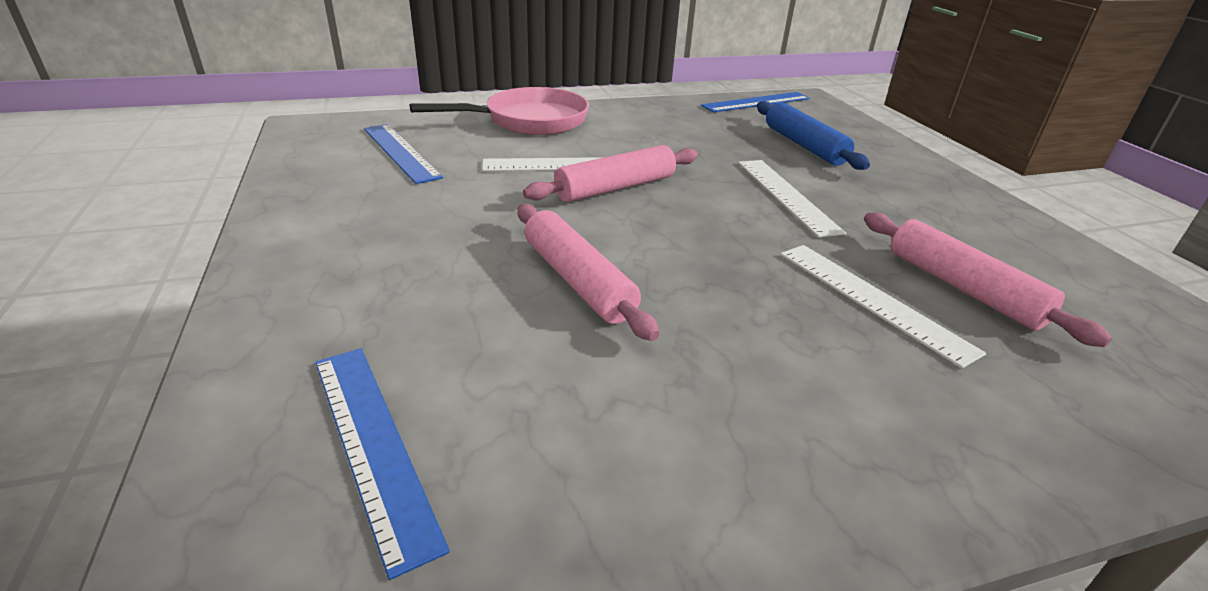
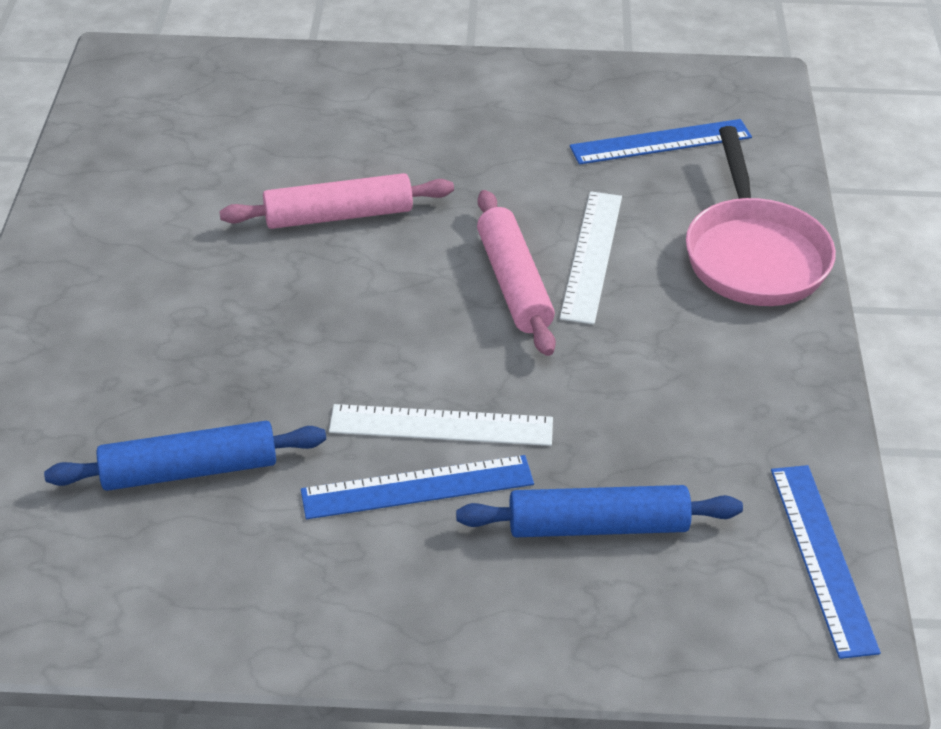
camera: 110 degrees right, 10 degrees up
blue ruler [315,348,450,580] -> blue ruler moved to [301,455,534,519]
white ruler [780,245,986,368] -> none
pink rolling pin [864,213,1112,347] -> blue rolling pin [44,421,326,491]

